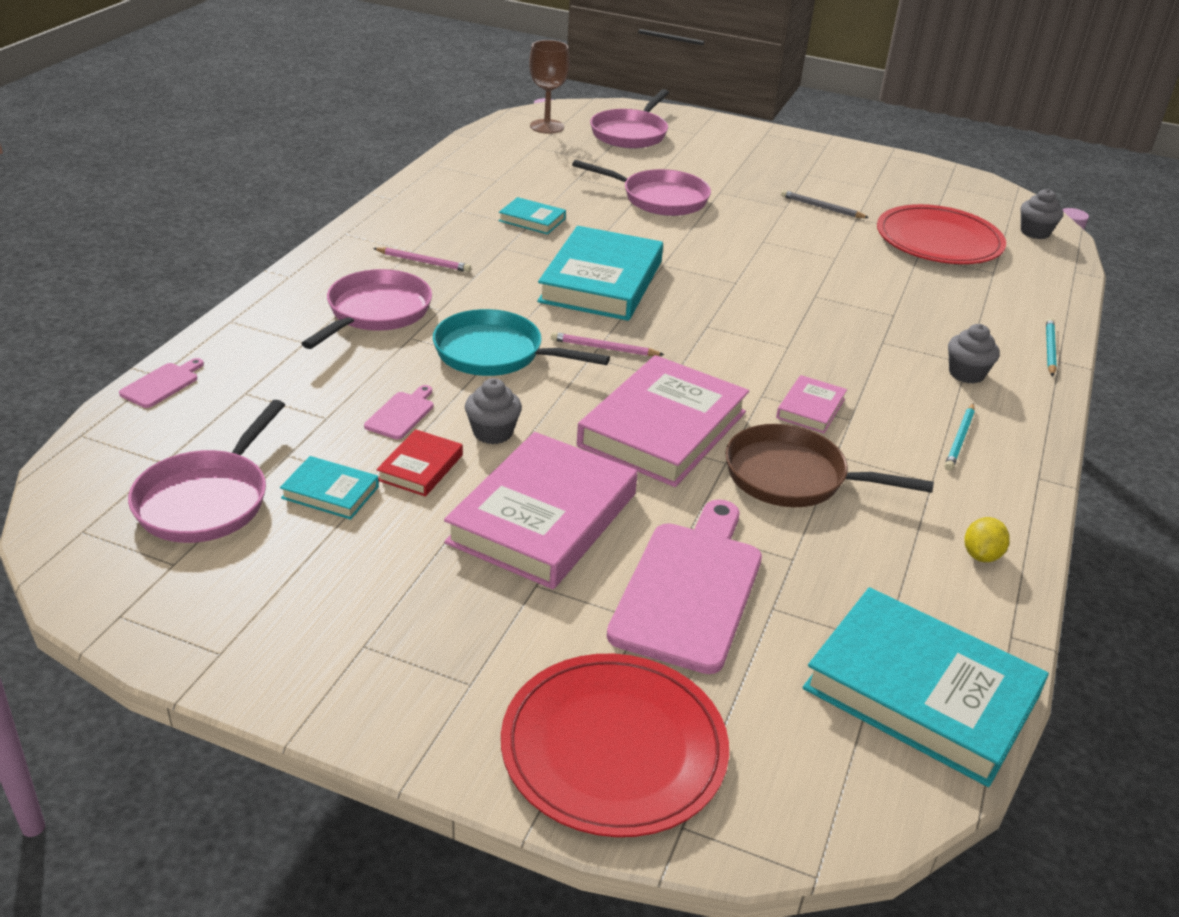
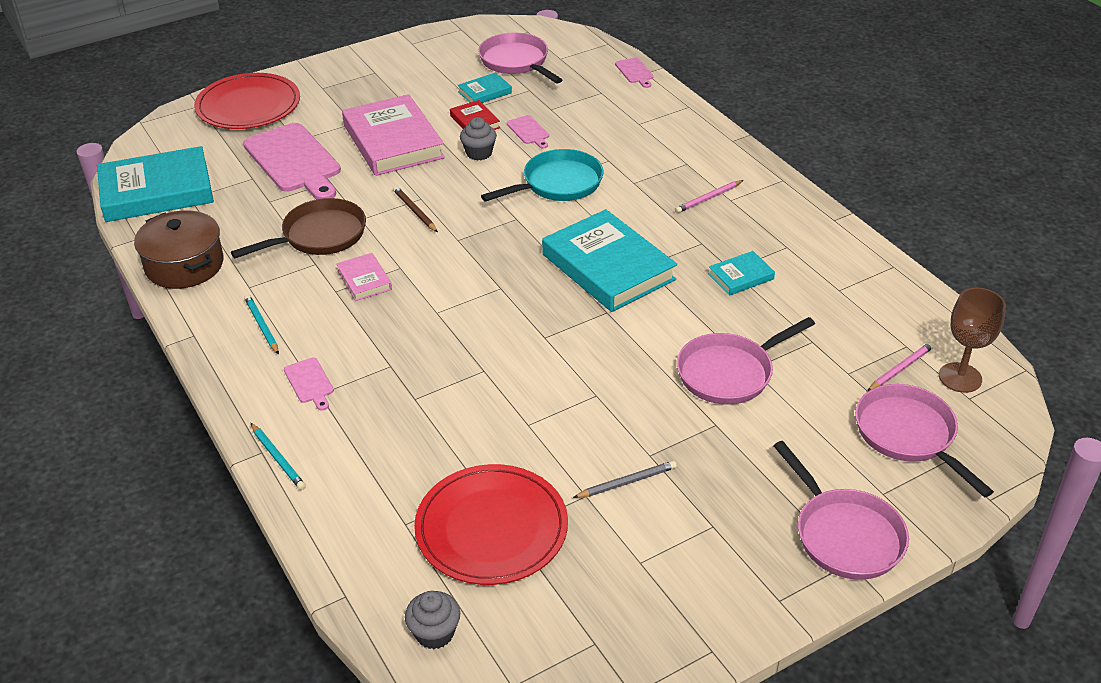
camera: 130 degrees right, 5 degrees up
pink pan [301,269,432,349] -> pink pan moved to [774,441,909,580]
pink pencil [551,332,665,356] -> pink pencil moved to [867,342,934,391]
pink book [577,355,749,487] -> brown pencil [393,186,438,232]
grey cupcake [948,324,1000,383] -> pink cutting board [284,358,334,411]
yellow lemon [964,517,1010,562] -> brown pot [134,210,223,289]

